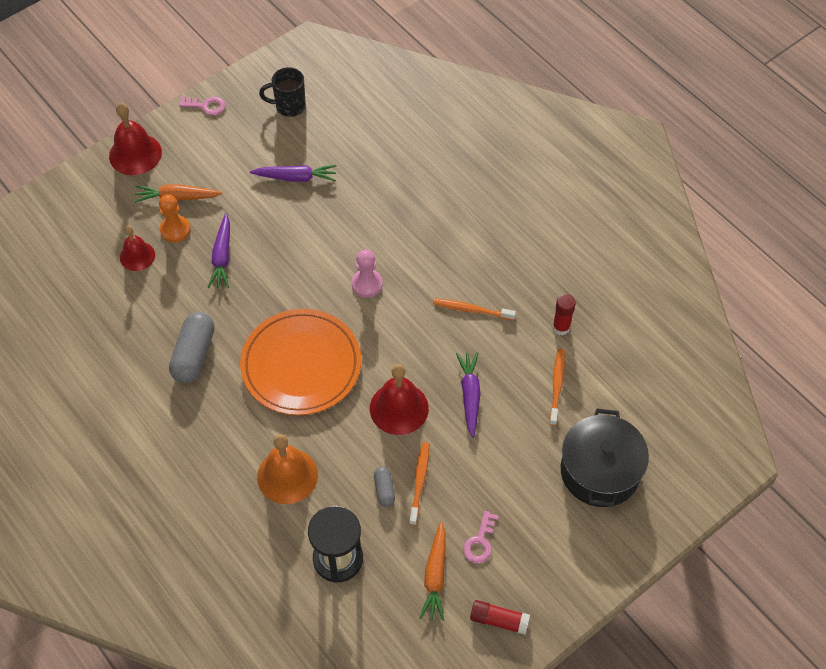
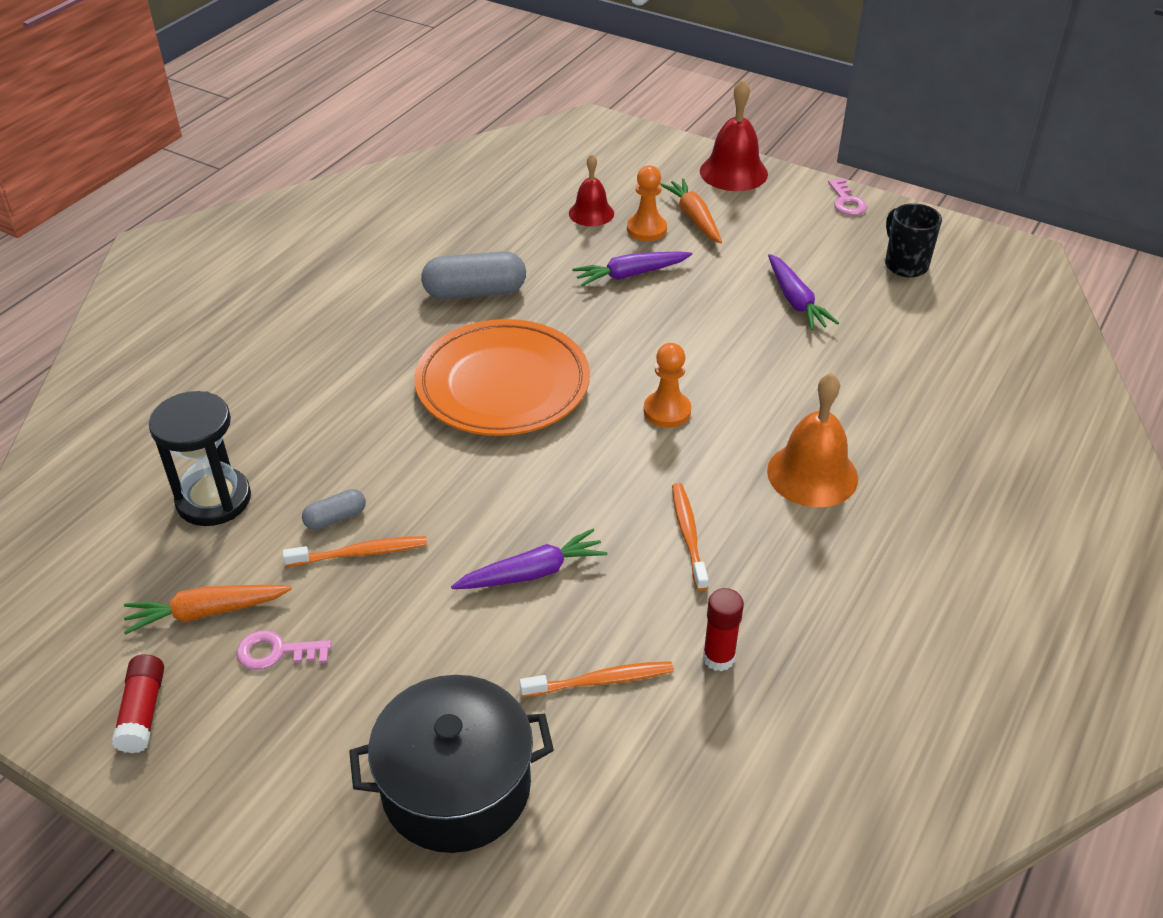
camera: 70 degrees right, 15 degrees down
orange bell [257,434,318,504] -> orange bell moved to [767,373,858,507]
pink pawn [352,250,383,297] -> orange pawn [644,343,691,428]
red bell [370,364,429,435] -> none

